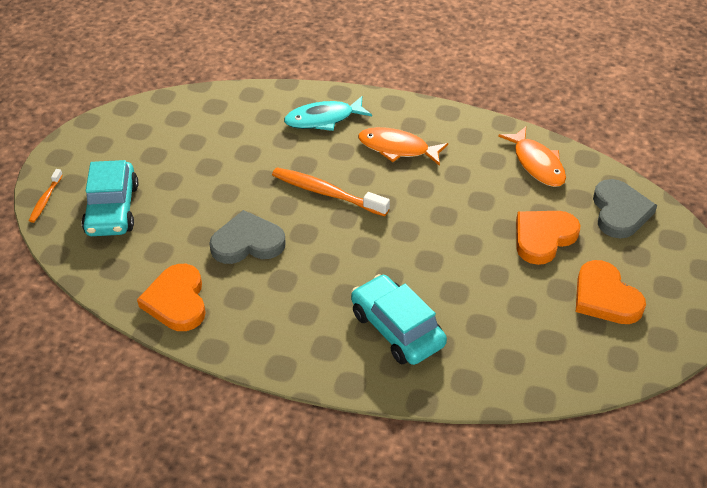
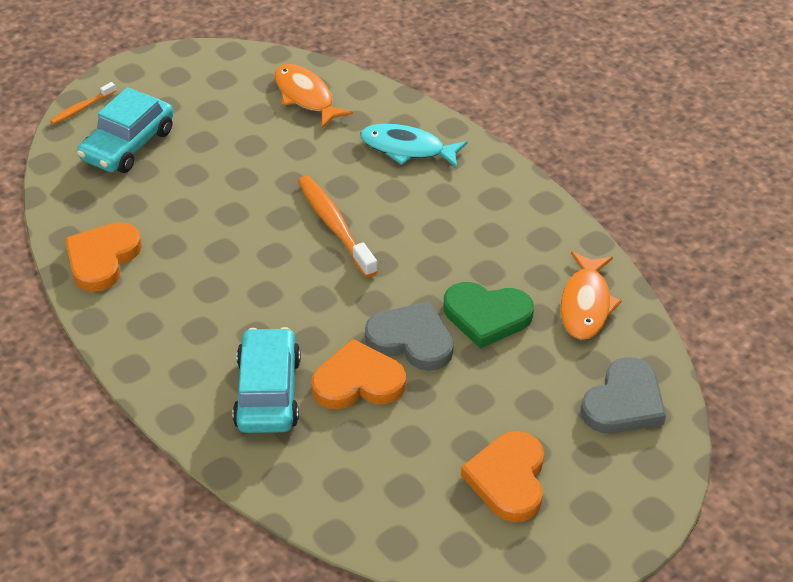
camera: 35 degrees right, 0 degrees up
grey heart [209,210,286,264] -> grey heart moved to [365,301,454,371]
orange fish [358,127,448,166] -> orange fish moved to [274,64,353,128]
orange heart [516,211,580,265] -> orange heart moved to [311,339,406,409]
none -> green heart [444,282,534,349]

